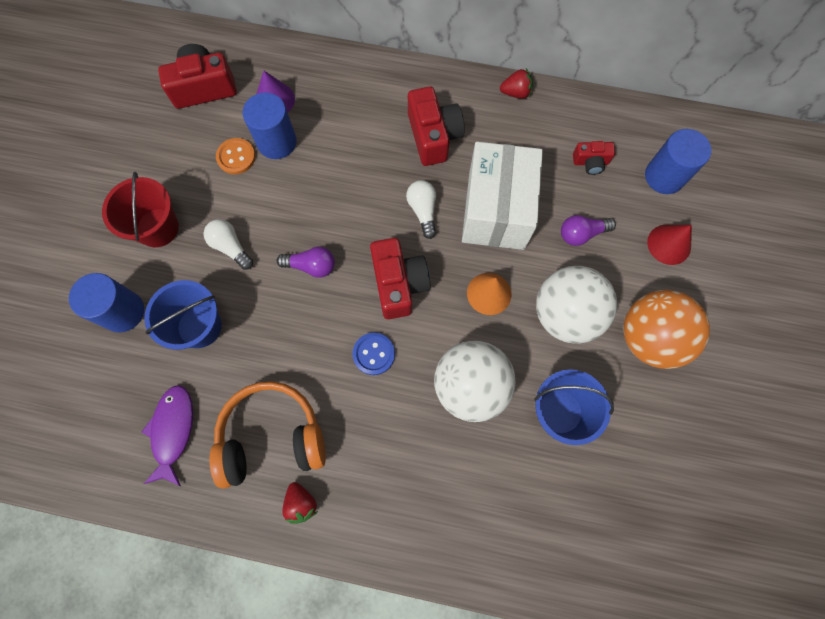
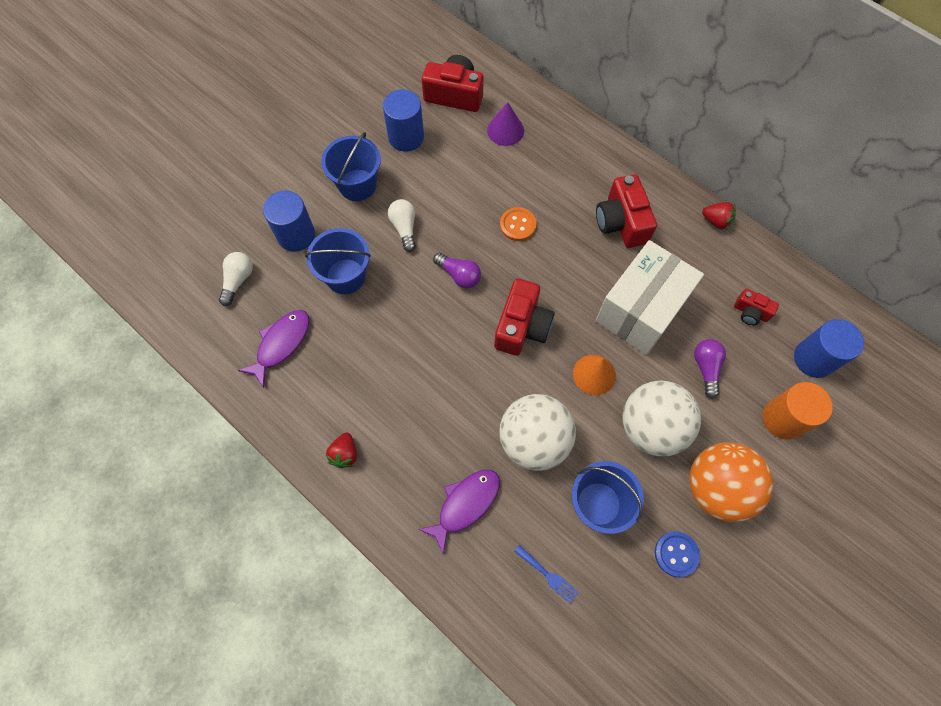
camera: 30 degrees right, 5 degrees down
red bucket [102,172,179,247] -> blue bucket [321,132,381,201]
orange headphones [209,382,326,489] -> none
orange button [216,138,256,174] -> orange button moved to [500,207,537,241]
blue cylinder [243,92,297,159] -> blue cylinder moved to [383,89,424,152]
blue button [352,333,395,375] -> blue button moved to [655,531,700,577]
white light bulb [406,180,436,239] -> white light bulb moved to [219,252,253,306]
red camera [408,86,465,166] -> red camera turned 150 degrees clockwise [596,174,657,248]
purple light bulb [561,215,616,246] -> purple light bulb turned 75 degrees clockwise [694,339,726,399]
red cone [647,225,692,265] -> orange cylinder [763,382,833,440]
none -> purple fish [418,470,500,554]
none -> blue fork [514,545,579,604]

